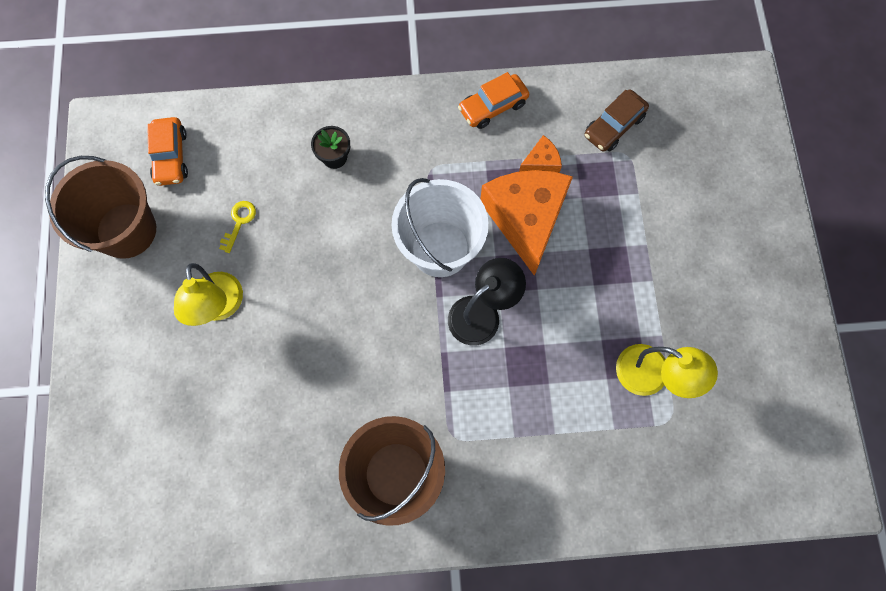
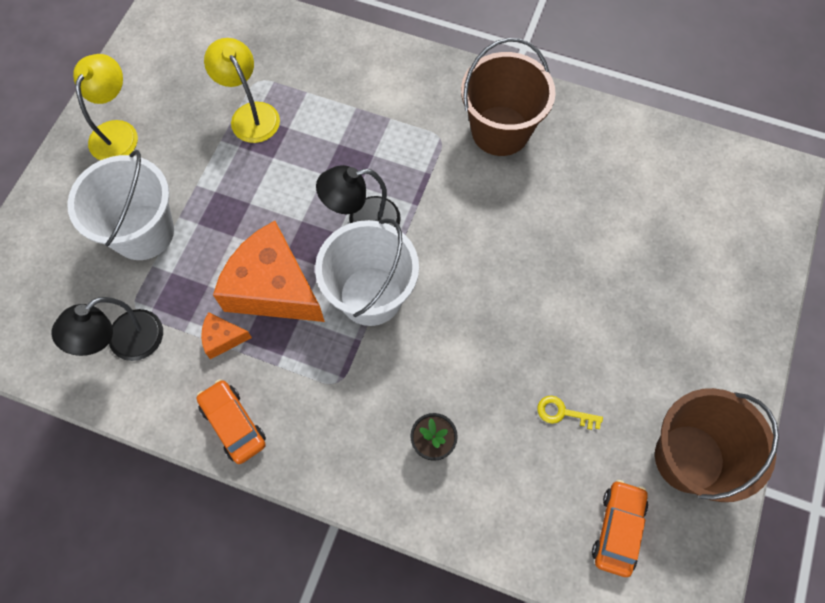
camera: 155 degrees left, 5 degrees down
yellow lamp [174,263,243,326] -> yellow lamp moved to [73,54,138,160]
yellow key [219,201,256,253] -> yellow key turned 60 degrees clockwise [537,396,603,430]
orange car [458,72,529,129] -> orange car turned 120 degrees counterclockwise [197,379,266,464]
orange cheese [480,170,573,276] -> orange cheese turned 105 degrees clockwise [213,221,325,322]
brown car [585,90,649,152] -> black lamp [52,297,163,361]
none -> white bucket [67,150,174,260]

